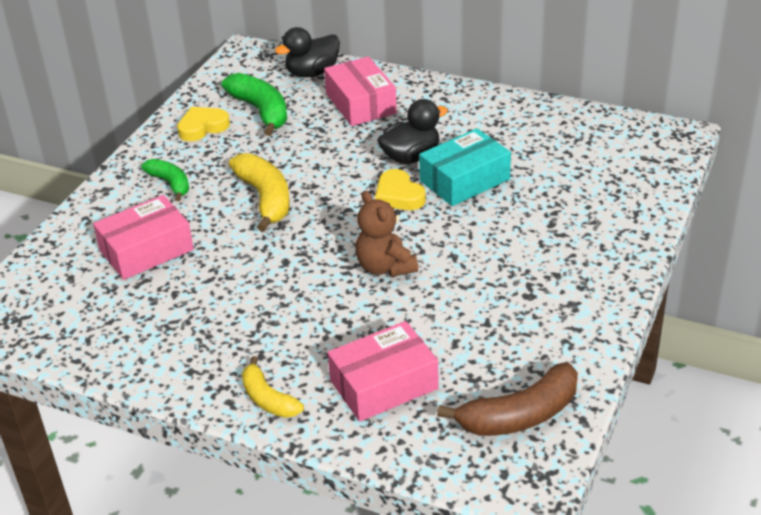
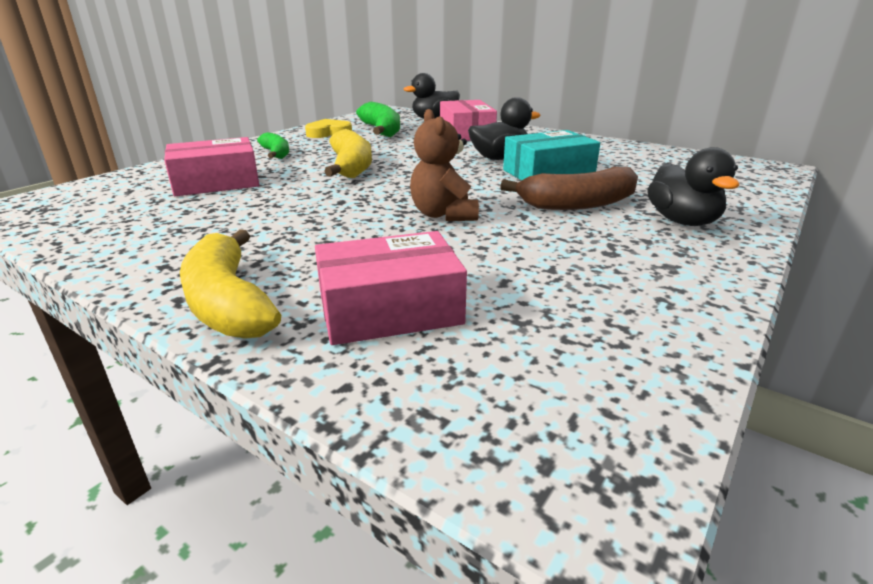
camera: 10 degrees right, 10 degrees down
yellow banana [242,356,304,418] -> yellow banana [180,229,281,339], size x1.60
yellow heart [375,169,426,210] -> none
brown banana [437,363,578,436] -> brown banana moved to [500,166,638,210]
none -> black duck [647,147,739,226]

